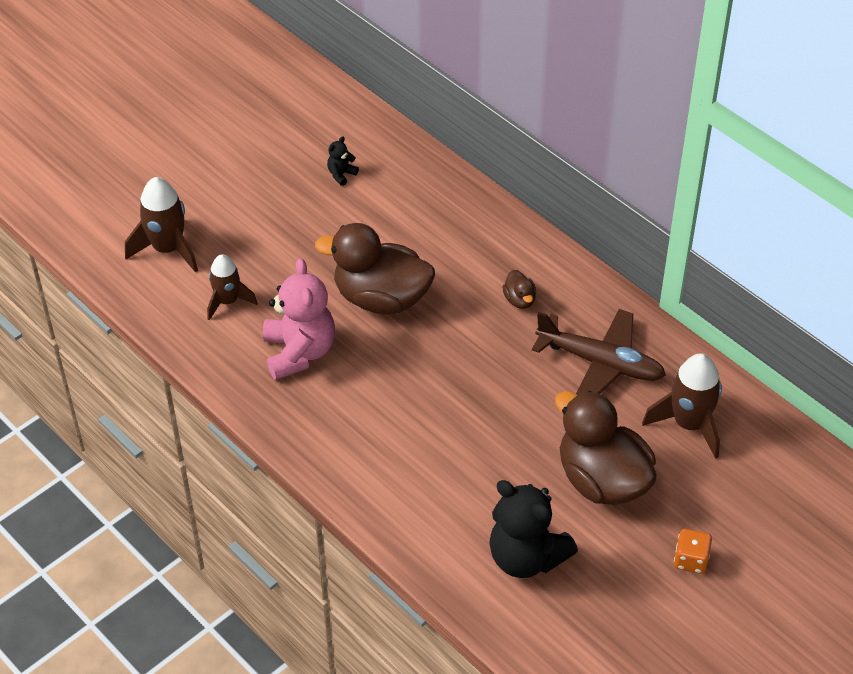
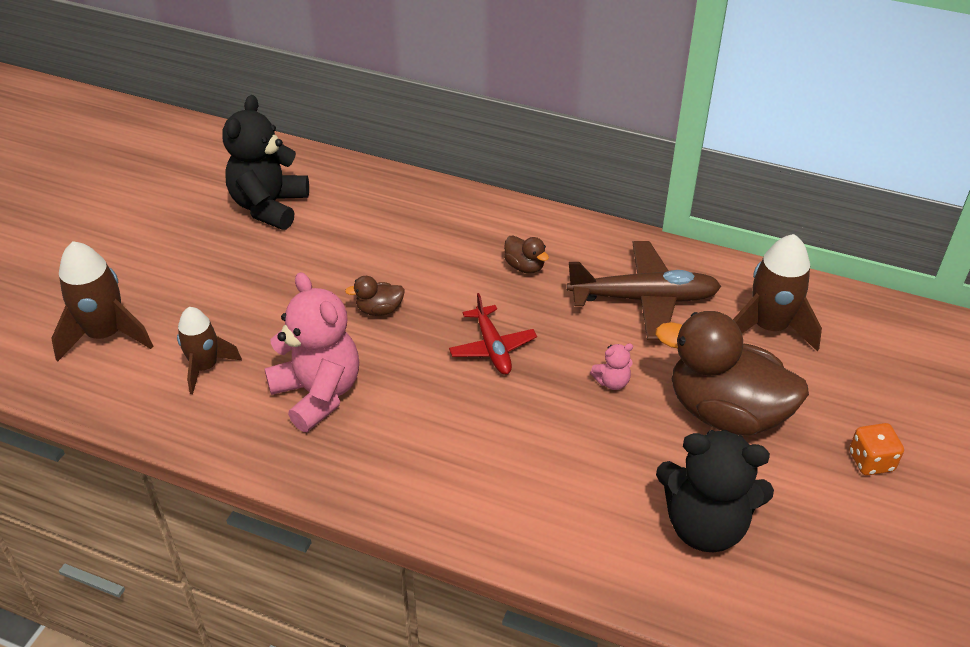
camera: 25 degrees left, 5 degrees down
brown duck [315,223,435,314] -> brown duck [345,276,405,316], size x0.41
black teddy bear [327,136,359,186] -> black teddy bear [222,95,309,230], size x2.36
none -> red plane [449,293,537,375]
none -> pink teddy bear [590,343,633,390]

